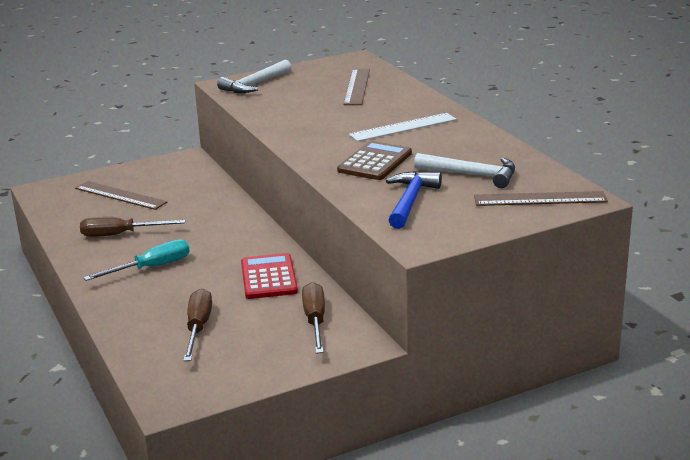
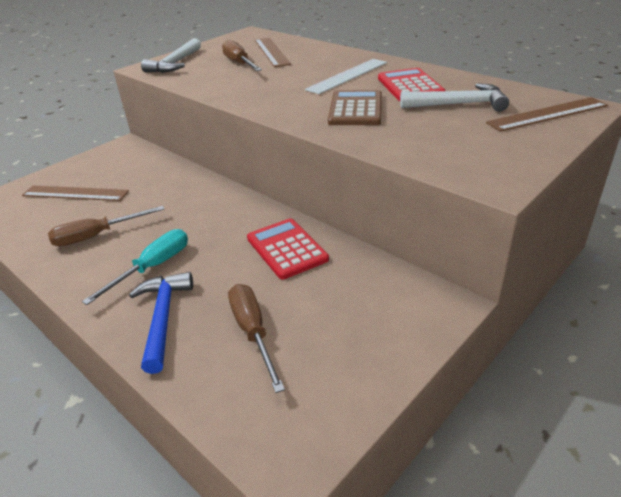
camera: 20 degrees left, 10 degrees up
brown screwdriver [302,282,325,354] -> brown screwdriver moved to [222,39,262,71]
blue hammer [386,171,442,229] -> blue hammer moved to [129,272,193,374]
none -> red calculator [378,68,446,101]

